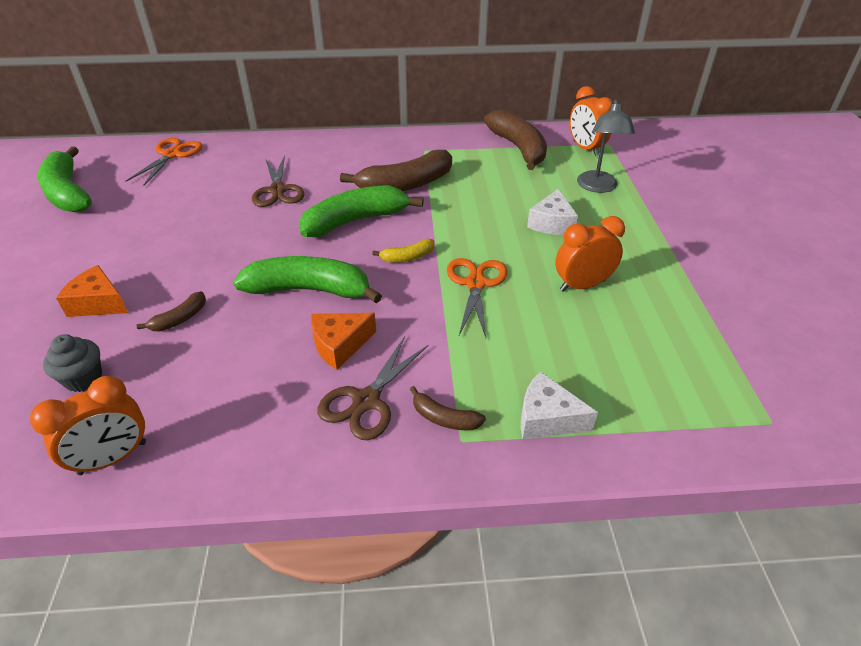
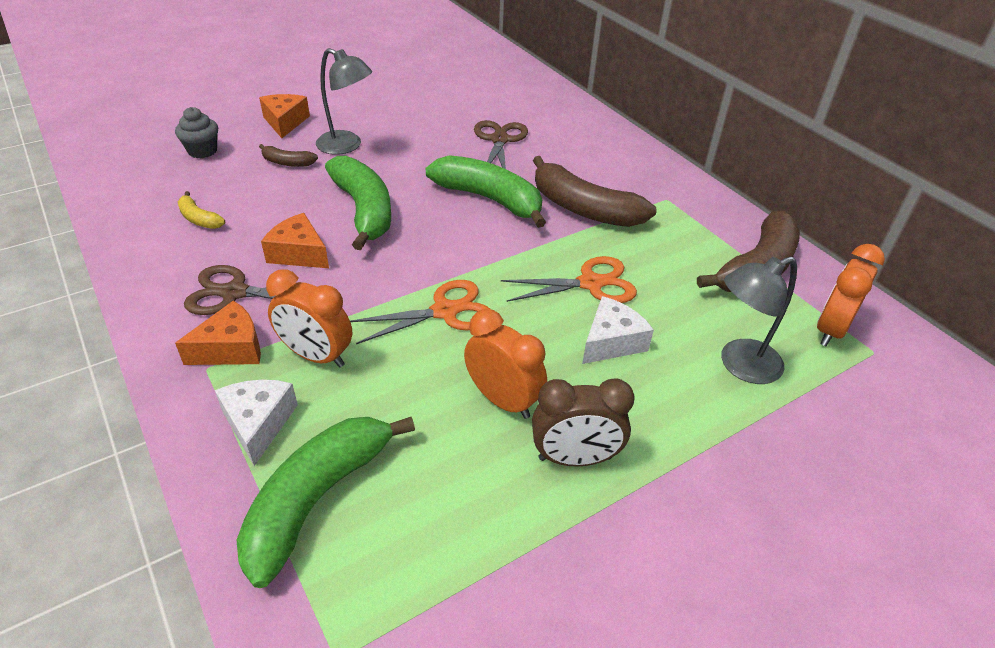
camera: 60 degrees right, 0 degrees up
orange clock [30,376,146,475] -> orange clock moved to [266,269,352,367]
green banana [38,146,92,212] -> green banana moved to [236,417,415,588]
orange scissors [126,138,203,185] -> orange scissors moved to [501,256,637,303]
brown scissors [252,155,304,207] -> brown scissors turned 135 degrees clockwise [474,120,528,169]
yellow banana [372,239,435,262] -> yellow banana moved to [178,191,225,229]
brown banana [410,386,486,430] -> orange cheese [175,300,261,365]
white cheese [527,189,578,235] -> white cheese turned 150 degrees clockwise [582,296,654,364]
none -> grey lamp [316,48,372,155]
none -> brown clock [532,379,635,467]

